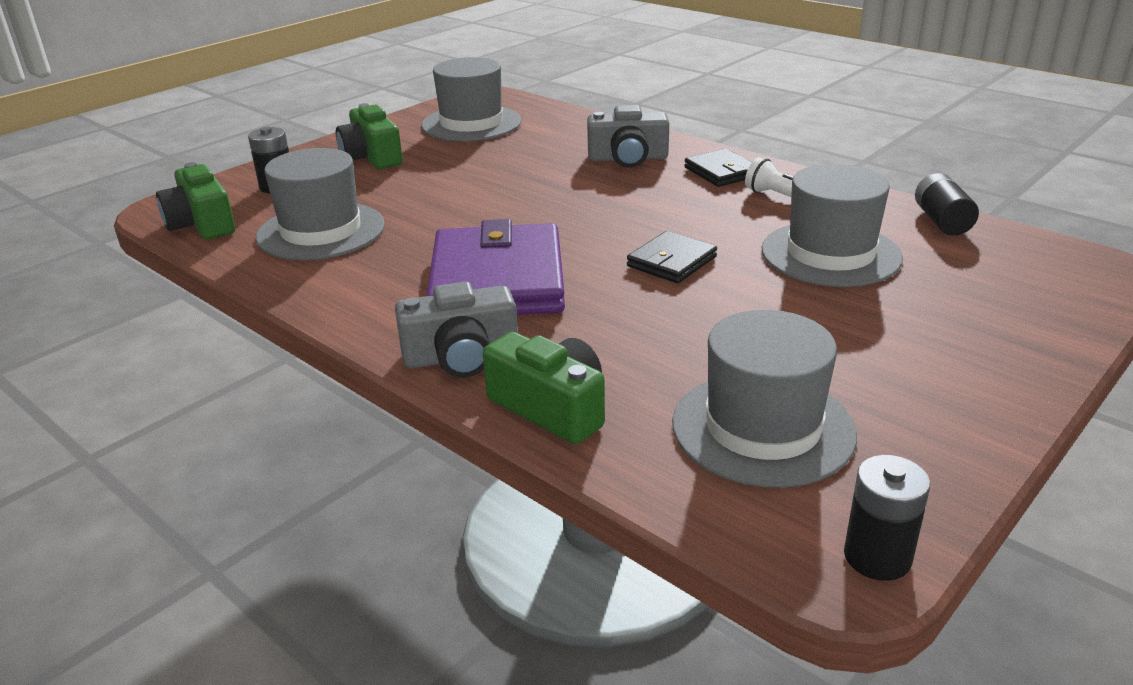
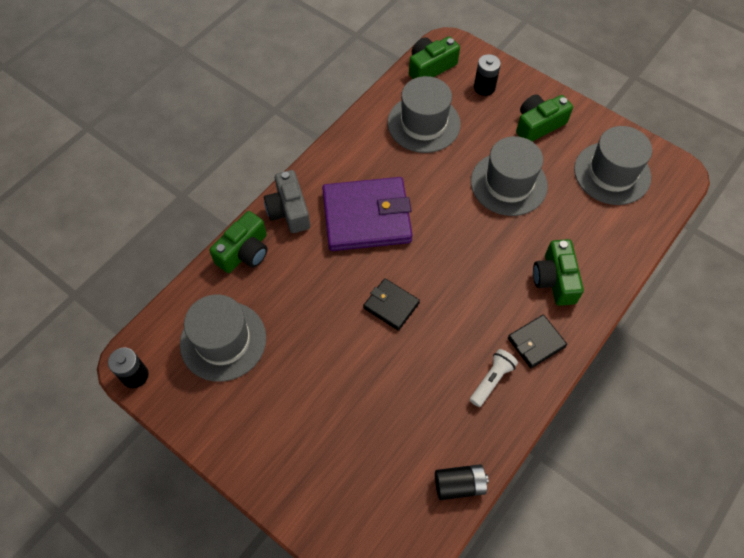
camera: 85 degrees right, 30 degrees up
grey camera [587,105,669,168] -> green camera [533,239,584,306]
grey hat [762,164,903,287] -> grey hat moved to [471,136,548,216]

